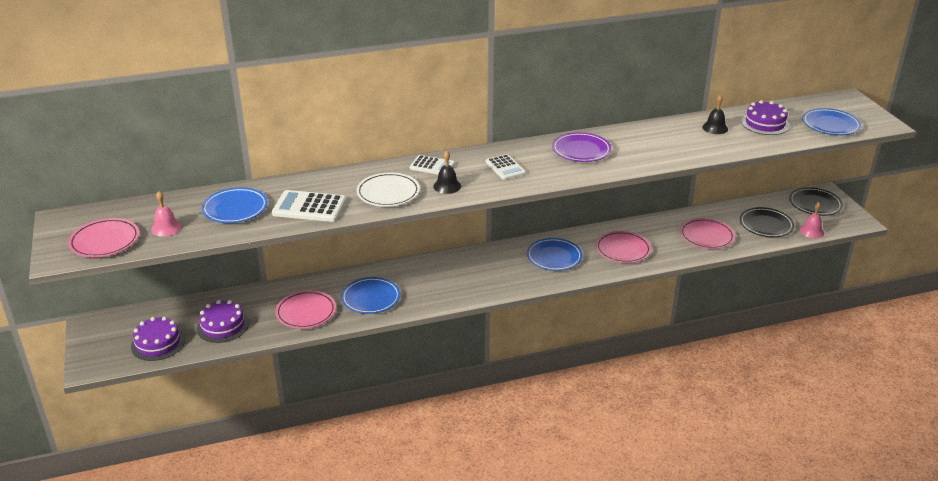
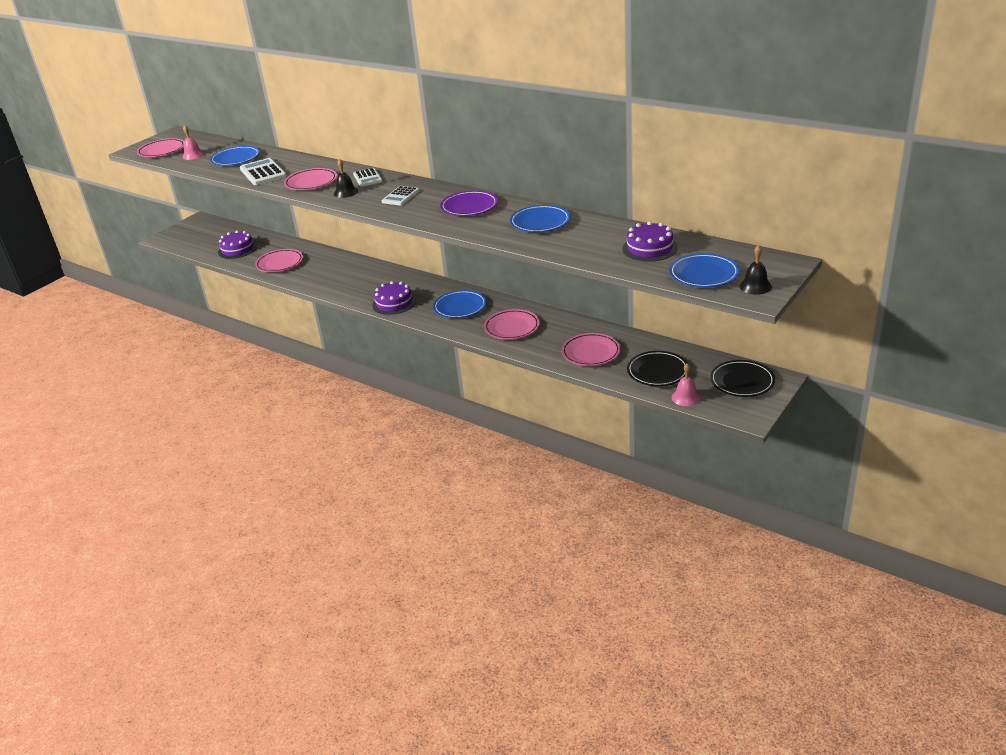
camera: 55 degrees right, 0 degrees up
purple cake [131,316,185,361] -> purple cake moved to [372,281,416,315]
blue plate [341,277,400,314] -> blue plate moved to [510,205,570,232]
white plate [356,173,420,207] -> pink plate [284,168,337,190]
black bell [702,94,728,134] -> black bell moved to [739,245,772,295]

